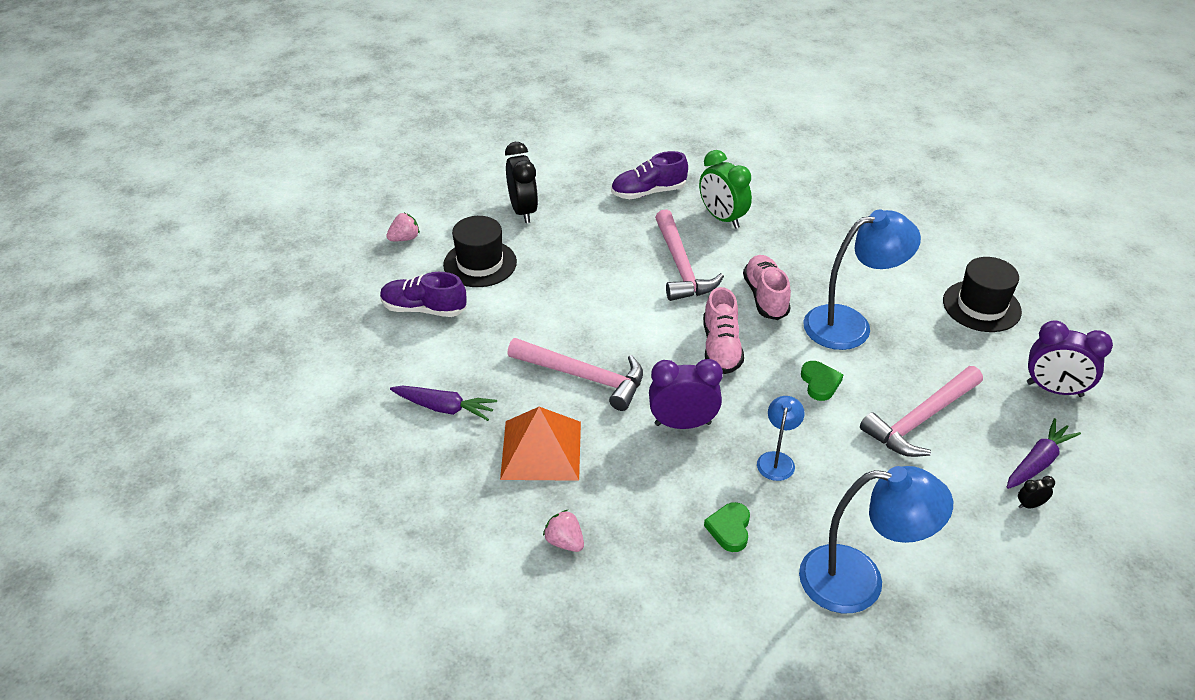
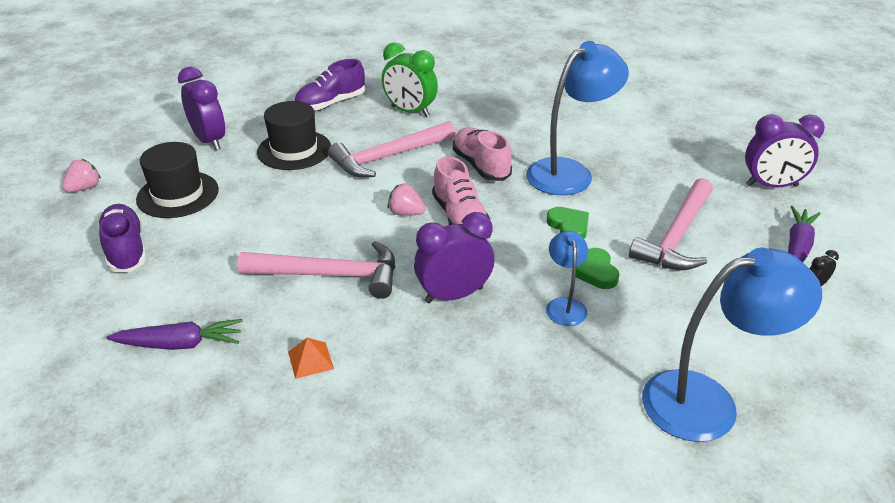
camera: 20 degrees left, 5 degrees down
purple shoe [380,272,467,317] -> purple shoe turned 75 degrees clockwise [97,204,147,272]
orange pyramid [500,407,581,481] -> orange pyramid [288,338,334,379], size x0.43
black clock [505,142,538,223] -> purple clock [178,67,225,150]
pink strawberry [543,510,584,552] -> pink strawberry moved to [388,184,426,216]
pink hammer [655,209,724,301] -> pink hammer turned 90 degrees clockwise [328,121,456,177]
green heart [704,502,750,552] -> green heart moved to [576,248,619,289]
black hat [943,257,1022,332] -> black hat moved to [257,101,331,170]

